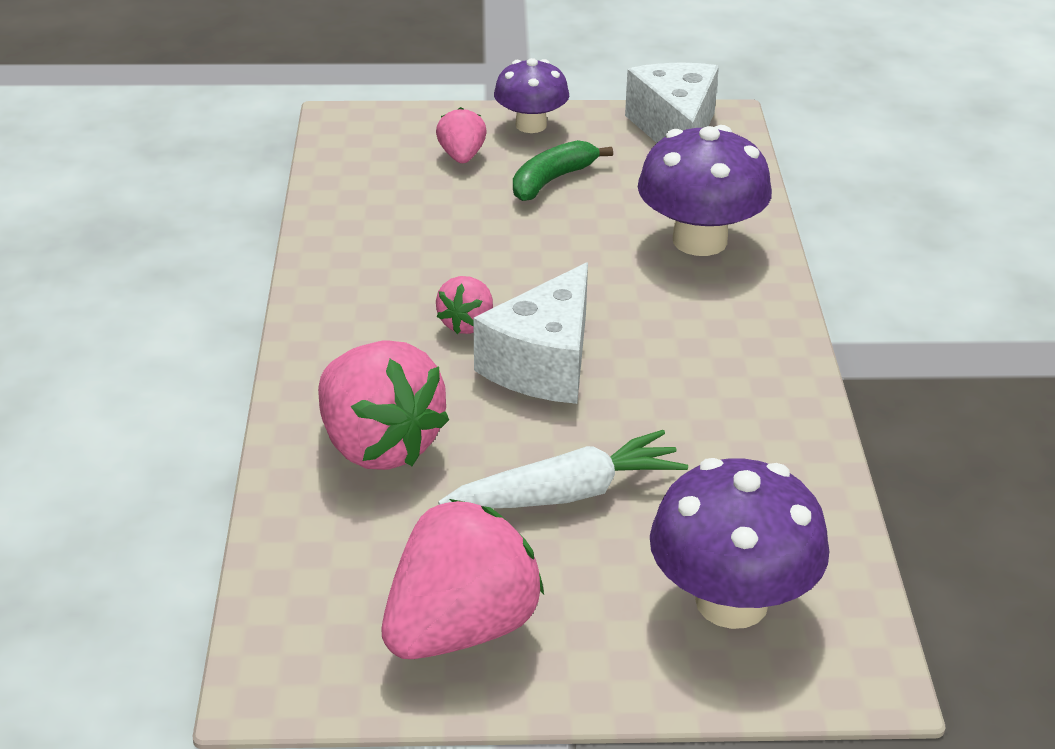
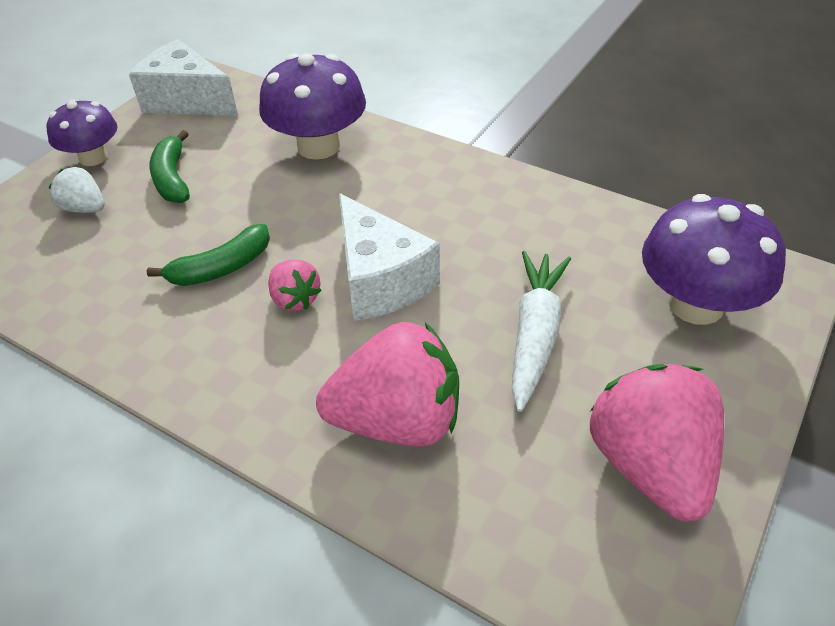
camera: 55 degrees left, 10 degrees up
pink strawberry [436,107,487,163] -> white strawberry [49,167,105,213]
none -> green banana [147,224,270,286]

